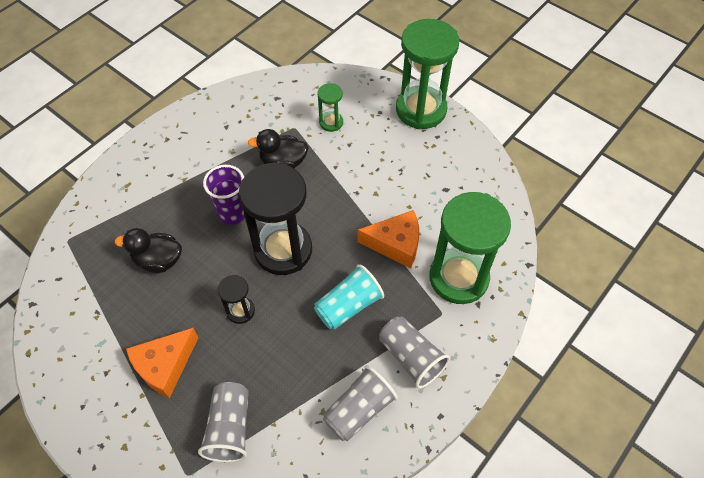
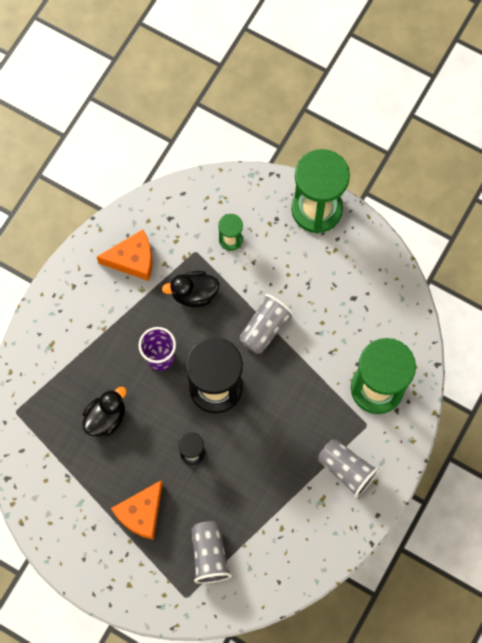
camera: 10 degrees left, 15 degrees up
black duck [115,228,182,273] -> black duck turned 135 degrees clockwise [83,387,127,437]
turquoise cup [314,264,384,330] -> none
grey cup [323,365,398,441] -> grey cup moved to [239,294,294,354]
orange cheese [357,210,419,268] -> orange cheese moved to [97,230,152,281]

